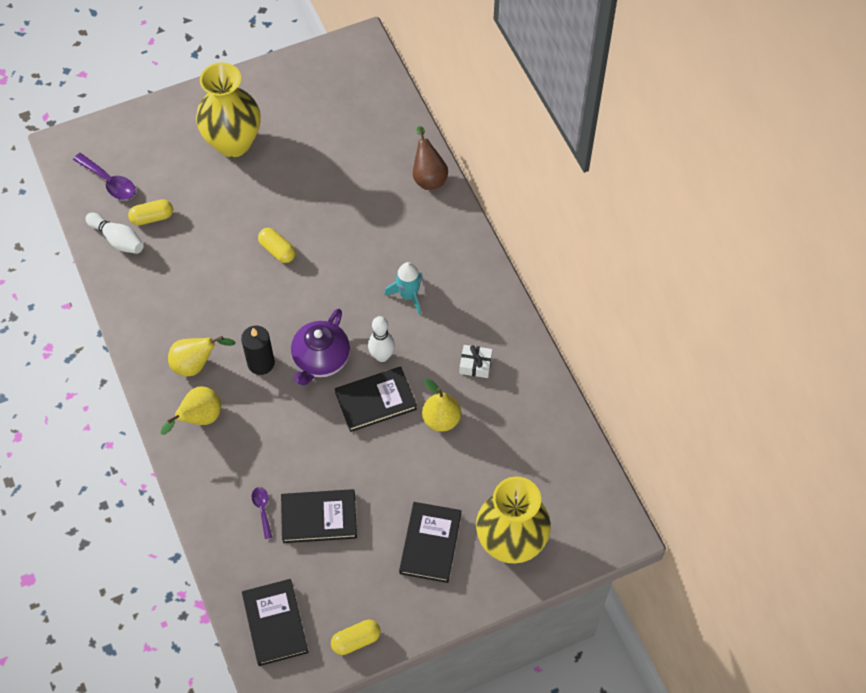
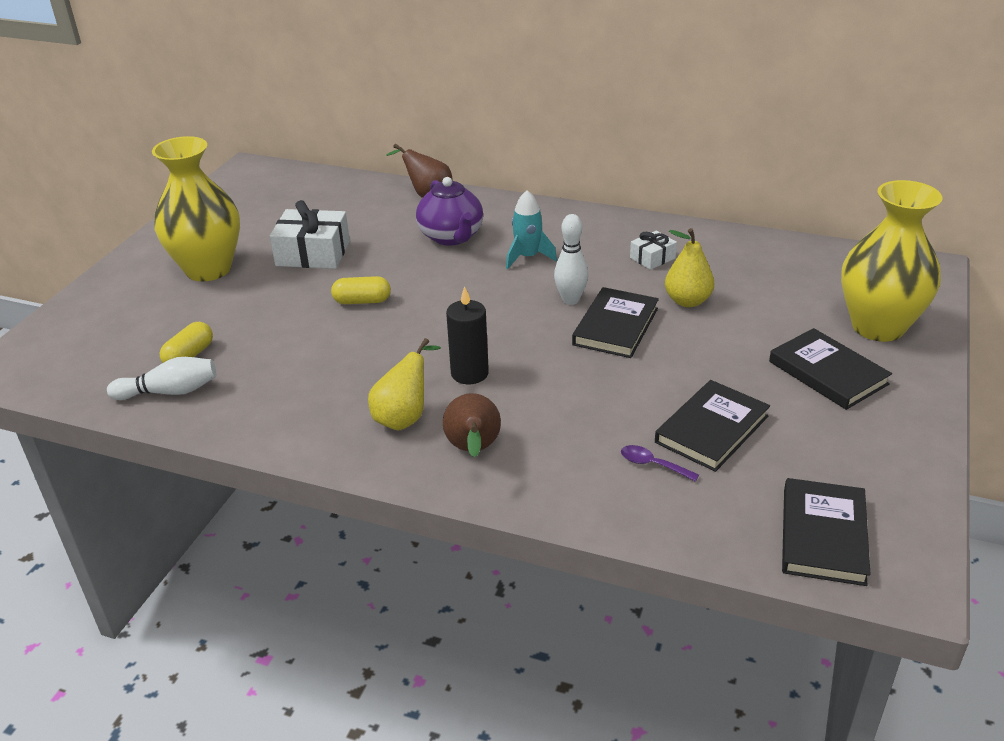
camera: 45 degrees left, 25 degrees down
purple spoon [73,153,136,200] -> none
yellow pear [161,386,221,435] -> brown pear [443,393,501,457]
black book [242,579,308,666] -> black book turned 75 degrees clockwise [782,478,870,586]
purple teapot [291,309,350,385] -> purple teapot moved to [416,177,483,246]
yellow capsule [331,620,381,655] -> none
none -> white gift [270,200,350,269]

